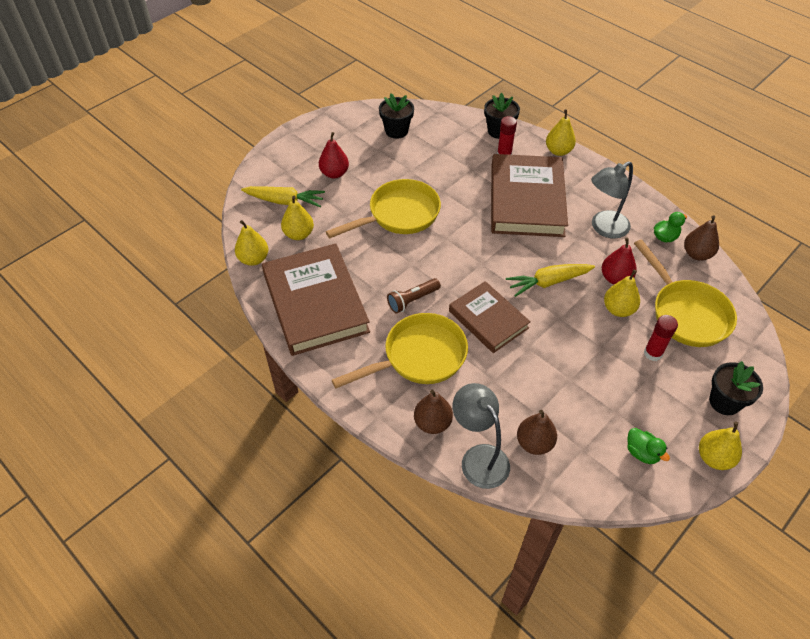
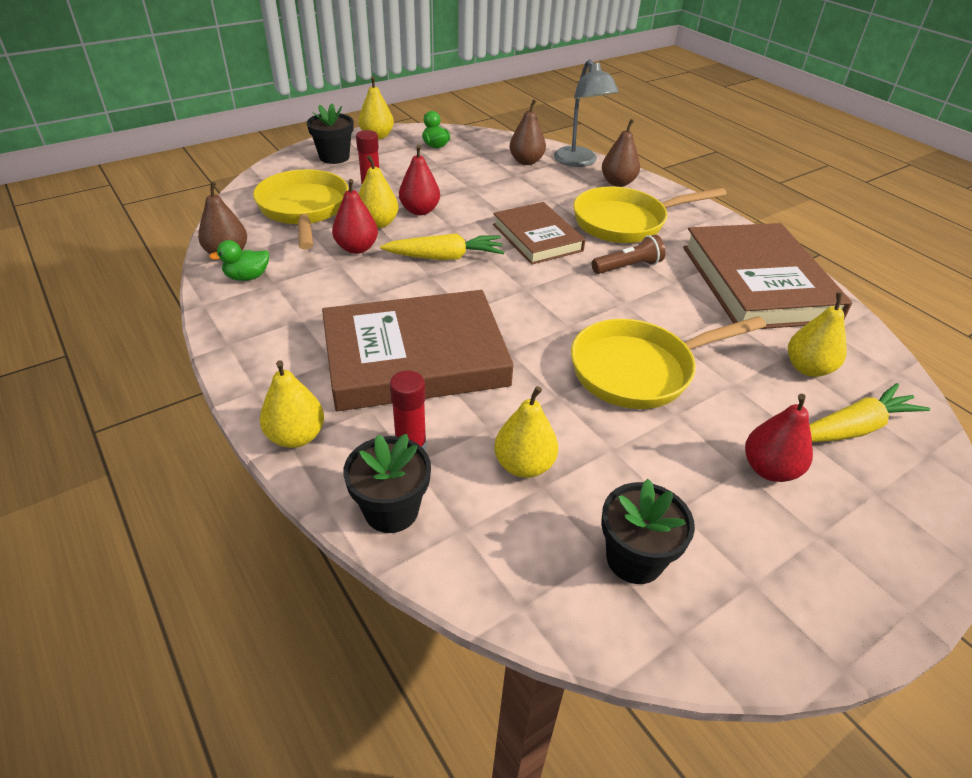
camera: 170 degrees left, 10 degrees down
yellow pear [235,220,268,266] -> yellow pear moved to [494,386,558,478]
yellow carrot [241,186,325,207] -> yellow carrot turned 135 degrees clockwise [809,383,930,442]
brown book [491,154,568,237] -> brown book turned 60 degrees clockwise [322,290,514,411]
grey lamp [591,161,633,239] -> none
none -> red pear [399,145,440,215]

